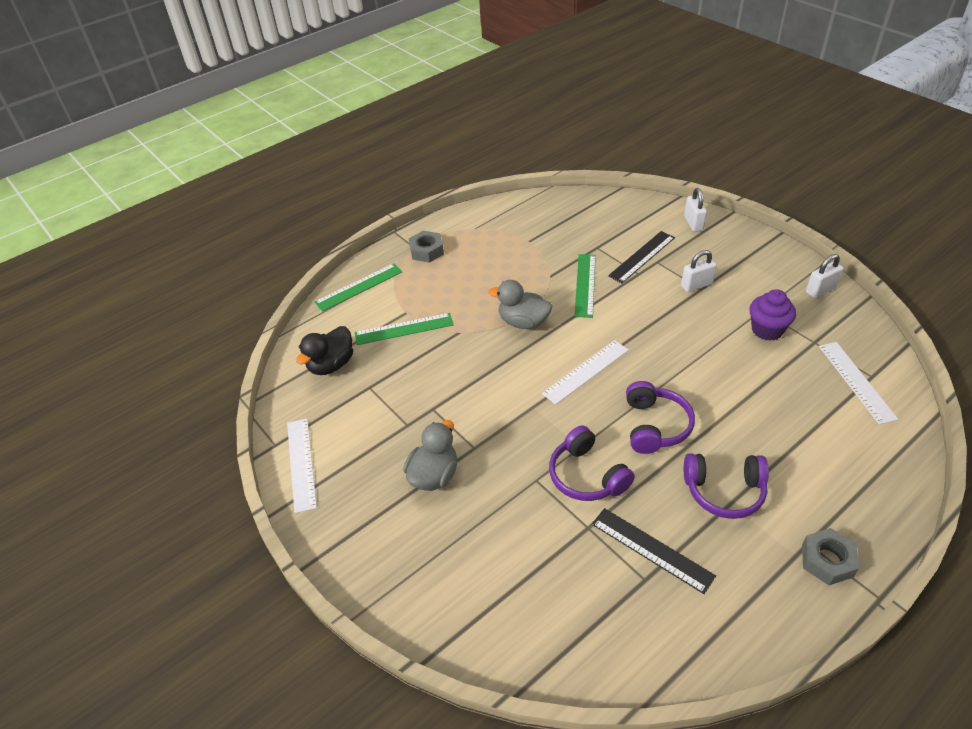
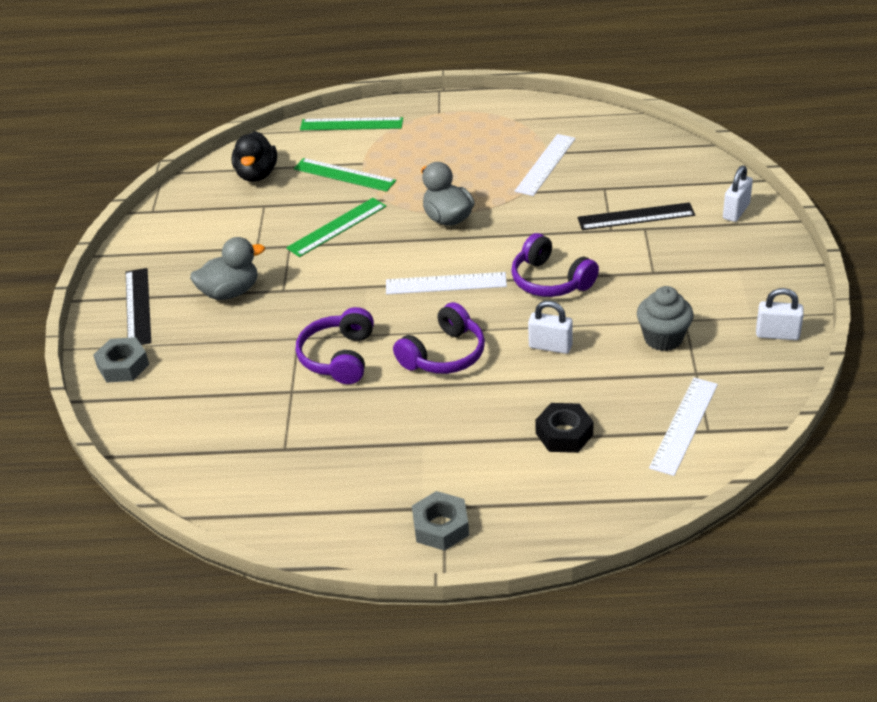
camera: 40 degrees right, 5 degrees down
white ruler [287,419,317,513] -> white ruler moved to [515,134,576,196]
black duck [296,326,353,375] -> black duck turned 75 degrees counterclockwise [232,131,277,182]
grey nut [409,231,444,263] -> grey nut moved to [93,337,149,383]
green ruler [574,254,596,318] -> green ruler moved to [286,198,386,257]
black ruler [592,508,716,594] -> black ruler moved to [126,268,151,345]
white padlock [681,250,717,292] -> white padlock moved to [528,301,573,354]
purple headphones [684,453,769,519] -> purple headphones moved to [511,233,599,297]
purple cupcake [750,289,796,341] -> grey cupcake [637,286,694,351]
none -> black nut [535,403,594,453]

